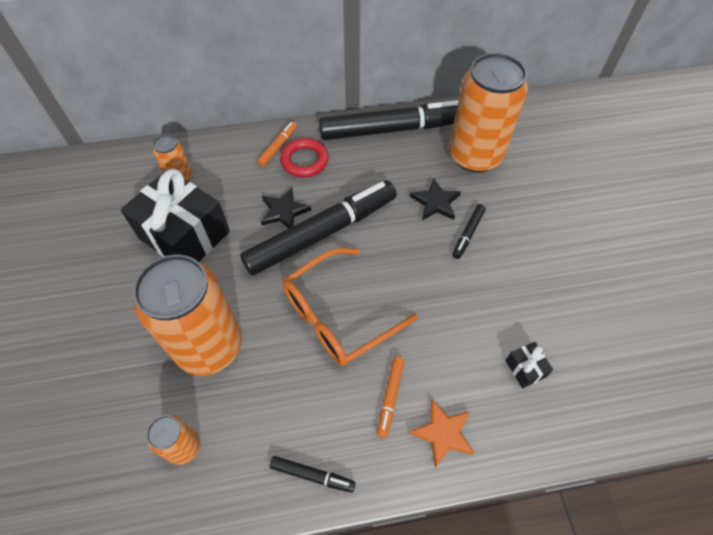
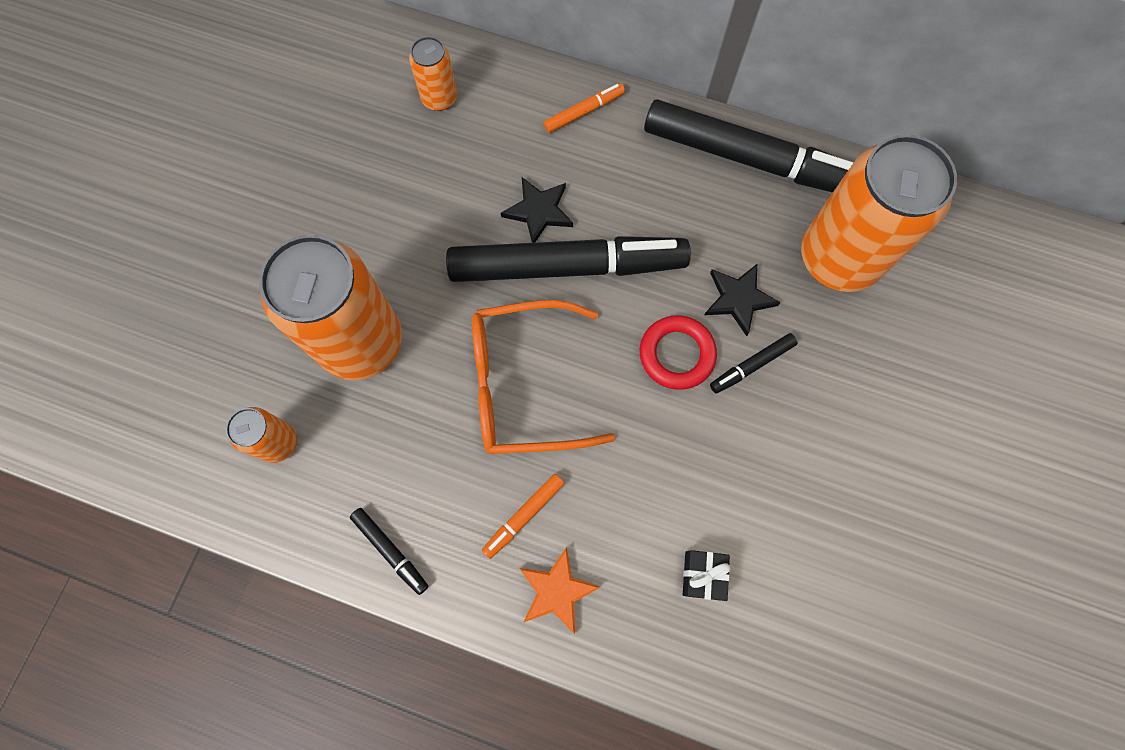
camera: 30 degrees right, 15 degrees up
black gift [121,169,230,262] -> none
red ring [280,138,329,177] -> red ring moved to [640,315,717,390]

